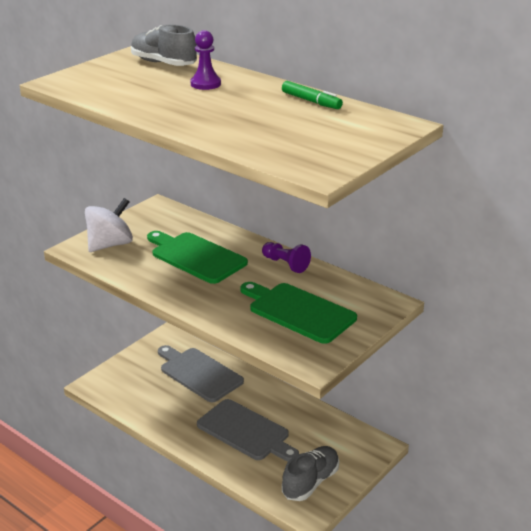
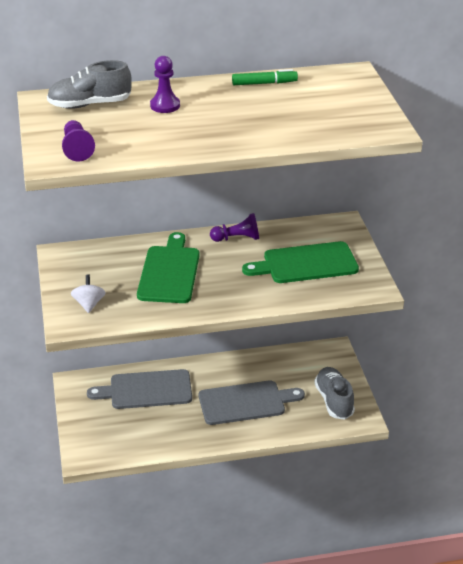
camera: 50 degrees left, 5 degrees up
white spinning top [85,198,133,252] -> white spinning top [71,274,106,313], size x0.58
green cutting board [147,231,248,284] -> green cutting board turned 105 degrees clockwise [137,232,200,303]
none -> purple pawn [62,120,95,162]

